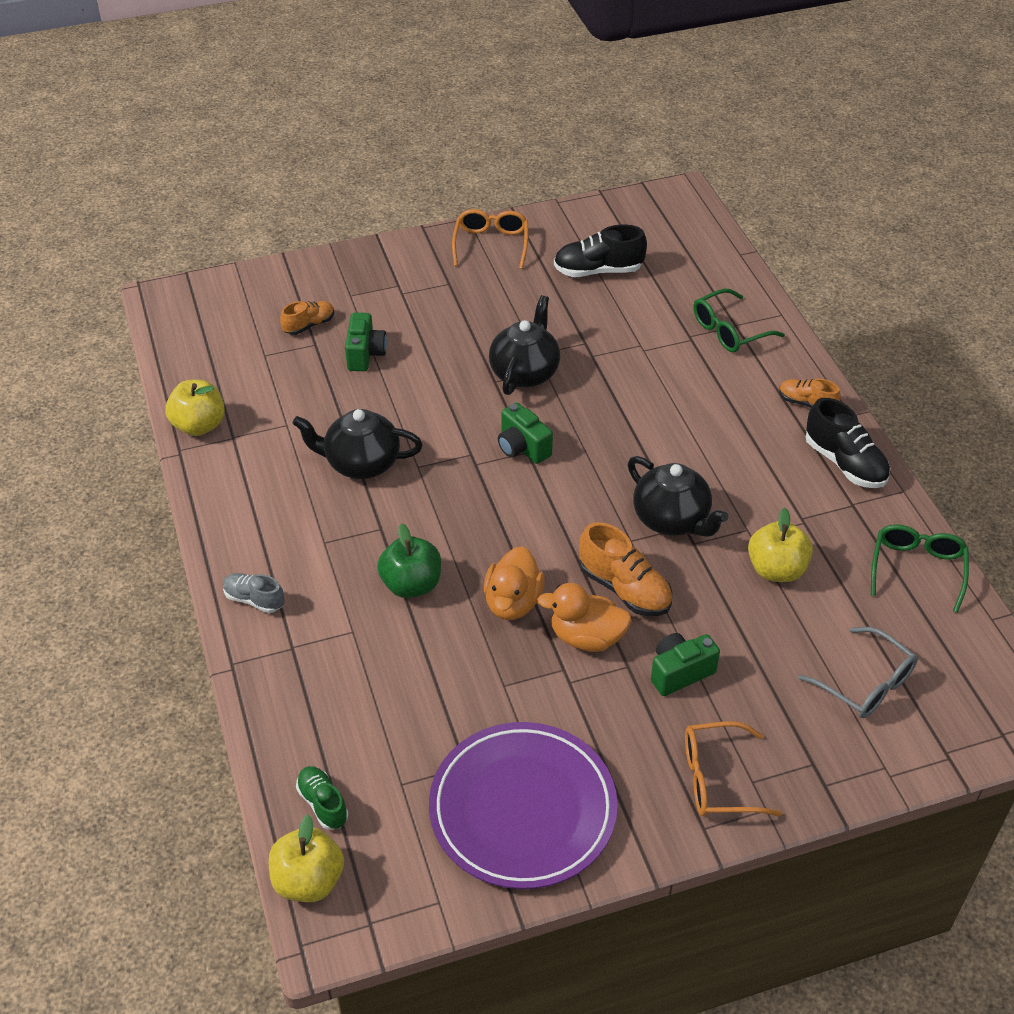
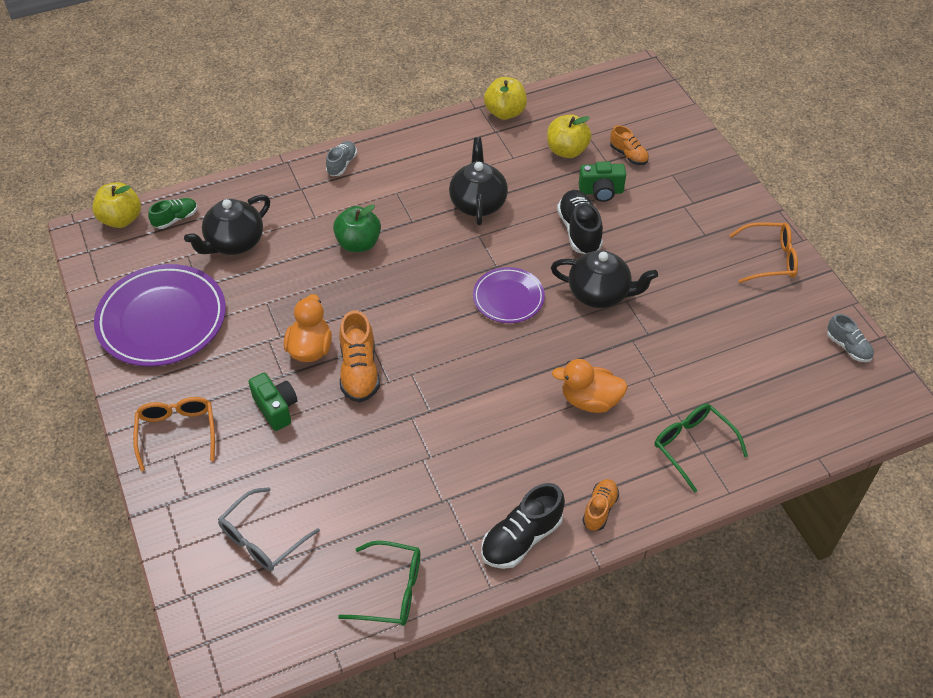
camera: 85 degrees right, 5 degrees up
orange duck [484,546,545,620] -> orange duck moved to [552,359,628,413]
green camera [498,402,553,464] -> purple plate [473,267,545,323]
black shoe [554,224,647,277] -> black shoe moved to [557,190,603,254]
orange shoe [579,522,672,616] -> orange shoe turned 45 degrees counterclockwise [339,310,380,402]
black teapot [628,456,728,537] -> black teapot moved to [184,195,270,255]
yellow apple [748,508,813,582] -> yellow apple moved to [547,114,591,158]
none -> grey shoe [827,314,874,362]

